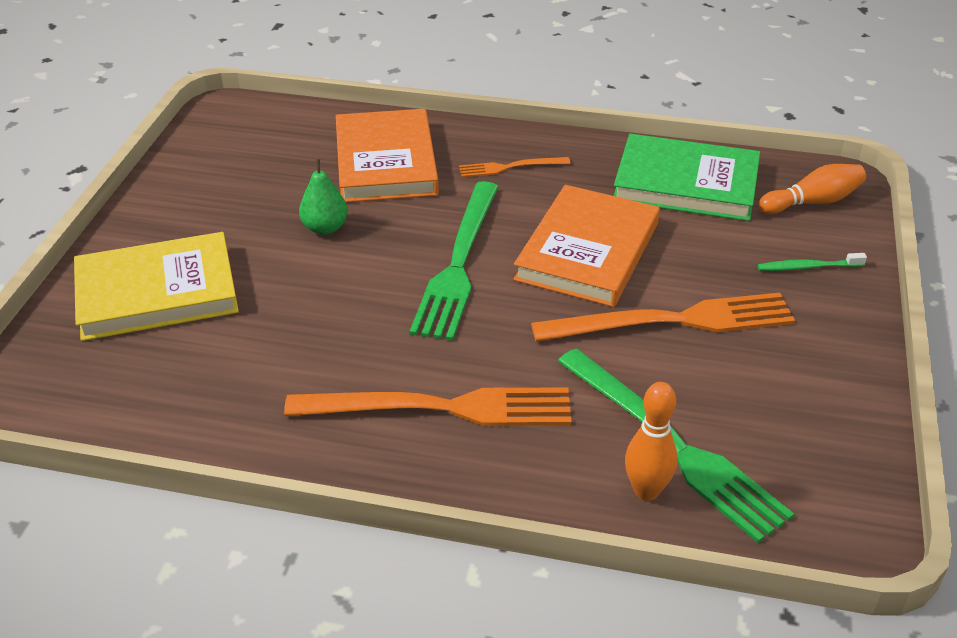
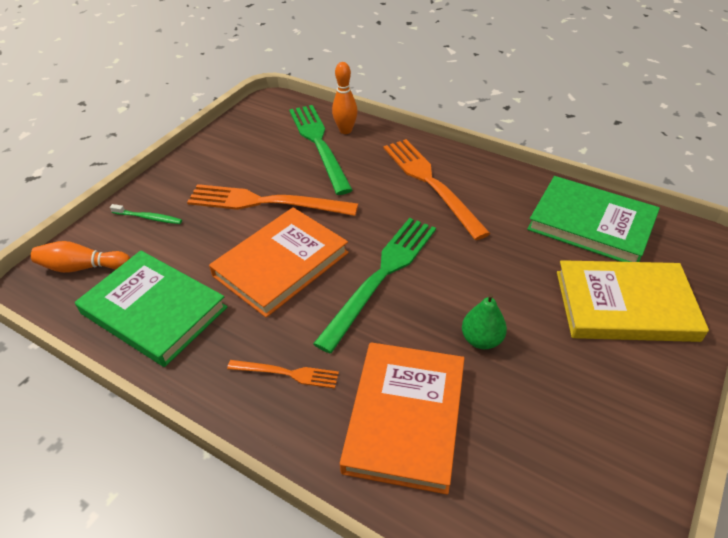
camera: 160 degrees left, 5 degrees up
orange fork [284,387,571,426] -> orange fork turned 45 degrees clockwise [384,139,491,240]
none -> green book [527,176,660,262]

